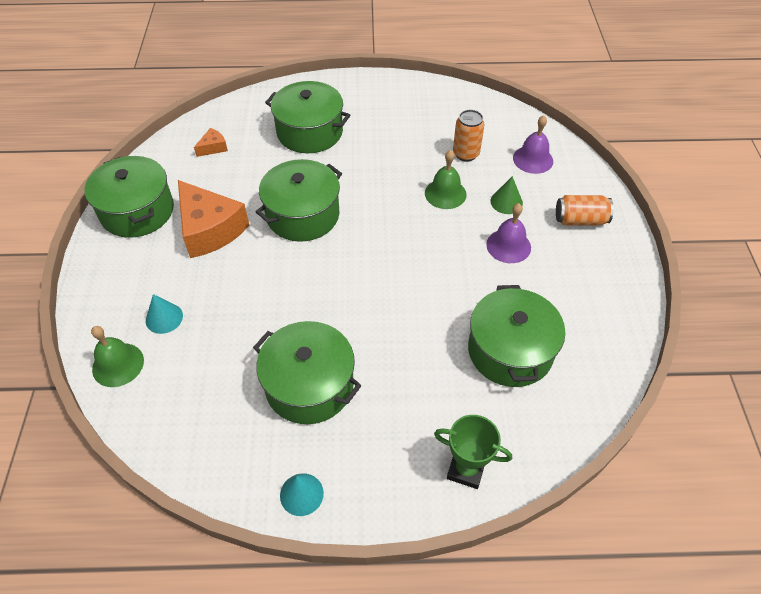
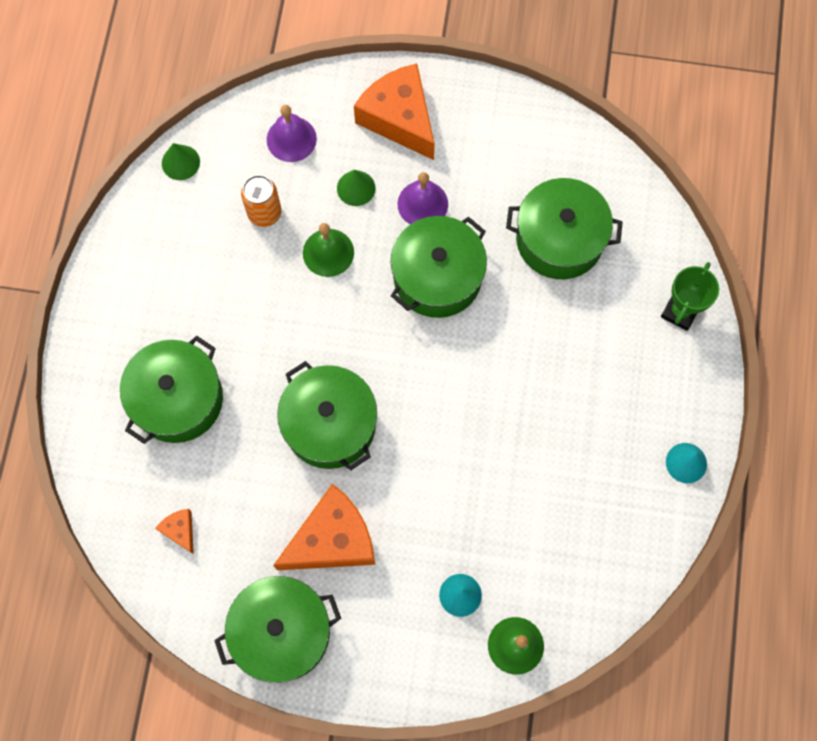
camera: 80 degrees left, 20 degrees up
green pot [253,321,361,424] -> green pot moved to [390,216,487,318]
orange can [556,195,614,226] -> orange cheese [354,64,435,160]
none -> green cone [162,143,200,180]

